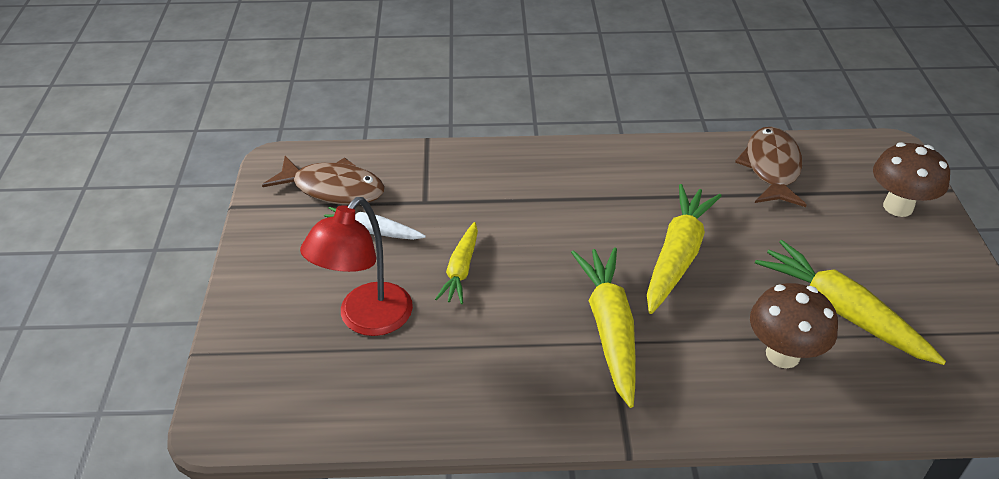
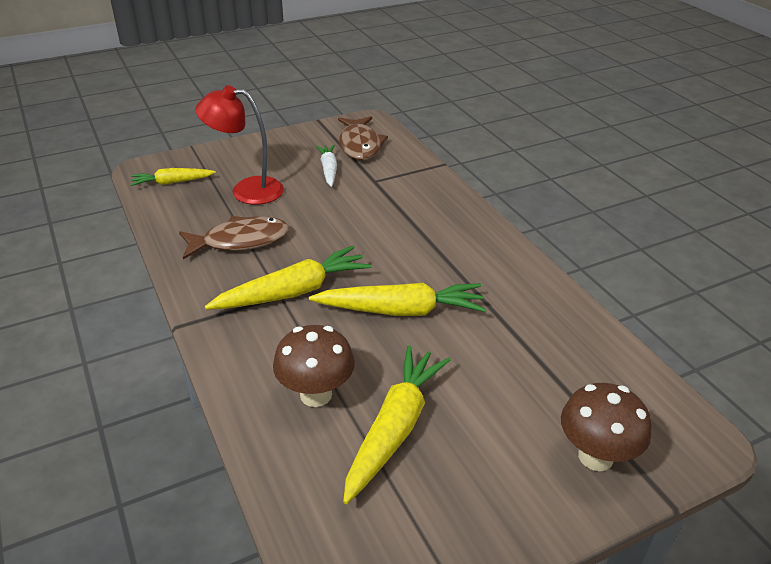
camera: 65 degrees right, 5 degrees down
yellow carrot [435,222,478,304] -> yellow carrot moved to [130,168,216,186]
brown fish [735,127,807,207] -> brown fish moved to [179,216,289,259]

